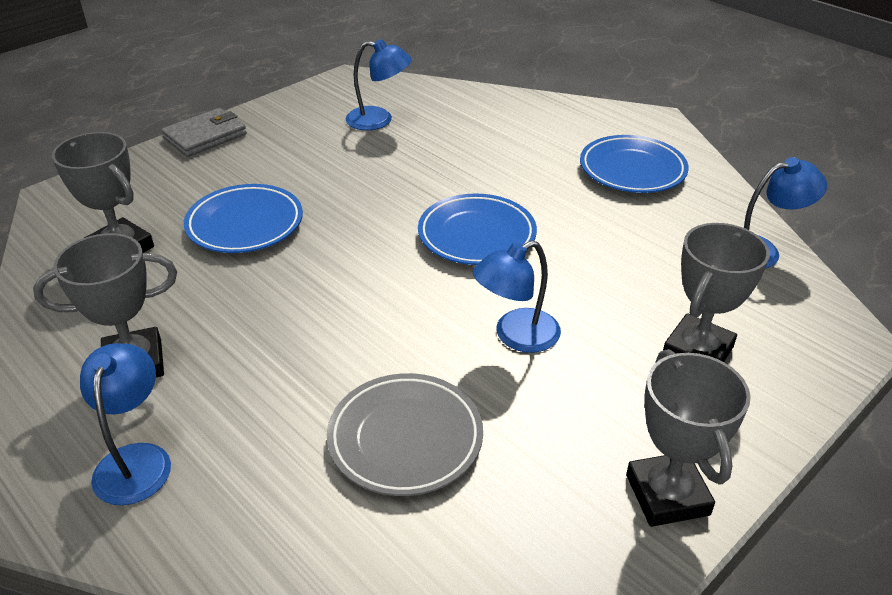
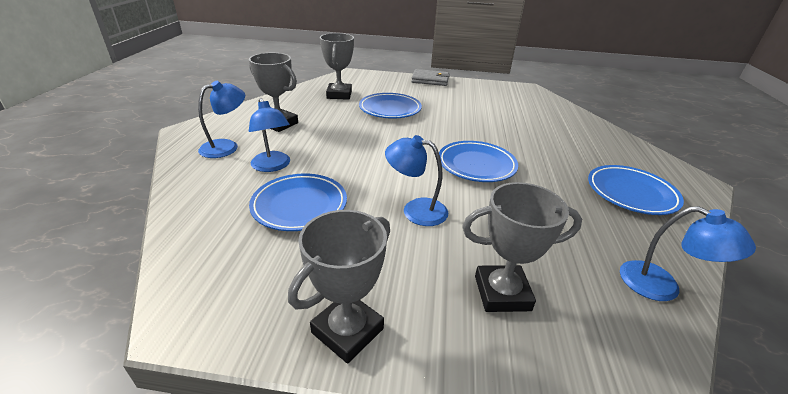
camera: 50 degrees right, 5 degrees down
grey plate [327,373,483,496] -> blue plate [249,174,347,231]
blue lamp [346,39,412,130] -> blue lamp moved to [249,98,290,172]

